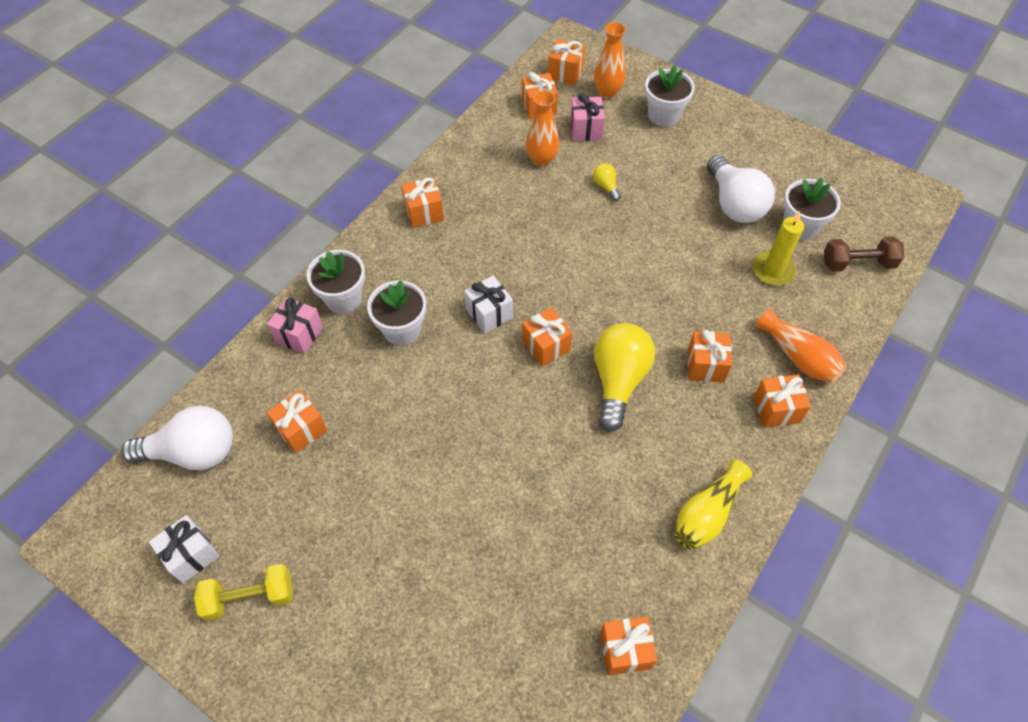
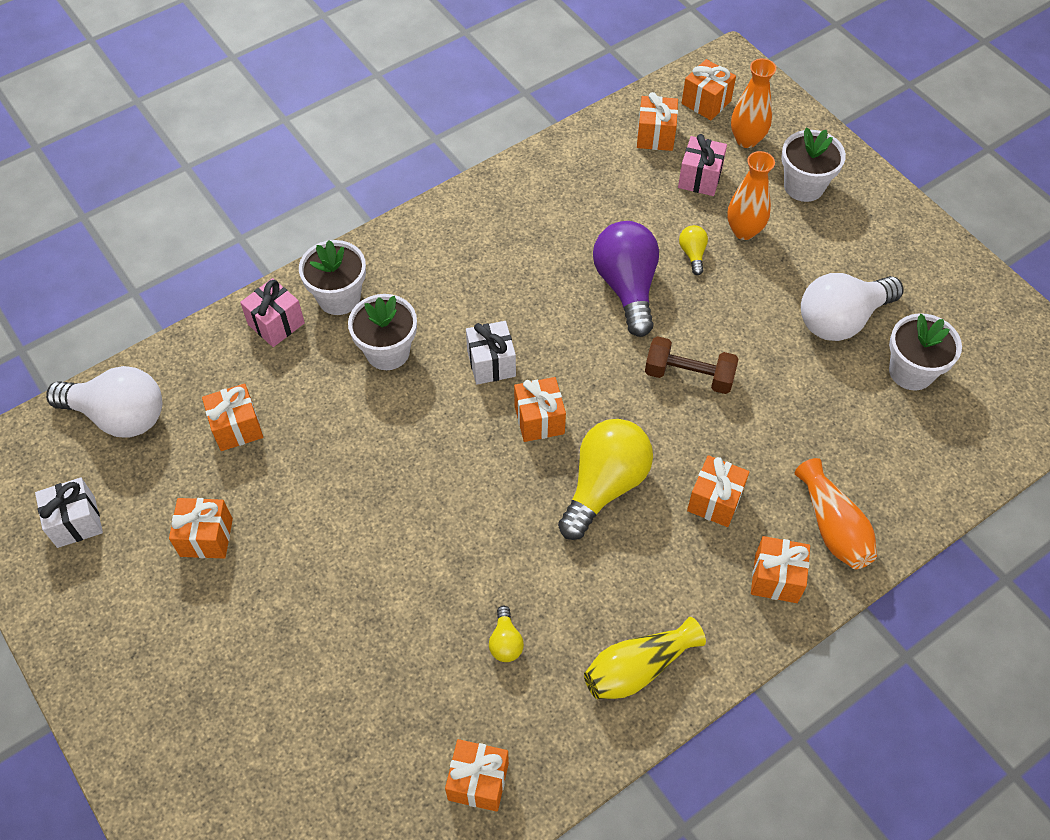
camera: 20 degrees right, 0 degrees up
yellow dumbbell [194,564,293,621] -> none
orange gift [402,177,444,228] -> orange gift moved to [169,498,233,559]
orange vase [526,91,559,167] -> orange vase moved to [727,151,775,240]
white light bulb [707,155,775,223] -> white light bulb turned 60 degrees clockwise [801,273,903,341]
yellow candle [753,211,804,286] -> none
brown dumbbell [824,236,904,272] -> brown dumbbell moved to [645,336,739,394]
none -> yellow light bulb [489,606,524,662]
none -> purple light bulb [593,221,659,337]

